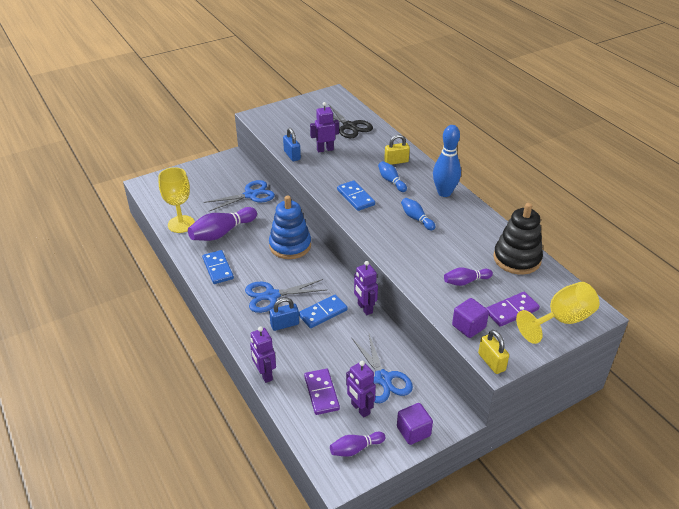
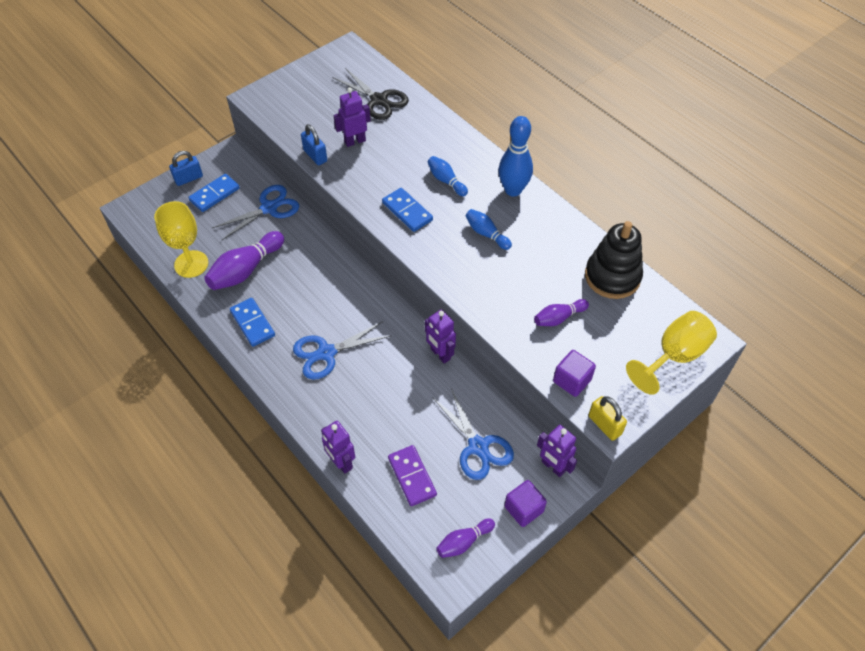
camera: 10 degrees left, 15 degrees up
blue stacking toy [269,196,311,259] -> none
blue padlock [269,298,299,331] -> blue padlock moved to [169,151,203,186]
blue domino [299,295,348,328] -> blue domino moved to [188,174,240,212]
purple robot [346,361,376,418] -> purple robot moved to [537,425,577,477]
yellow padlock [384,135,410,165] -> none
purple domino [486,292,540,327] -> none

